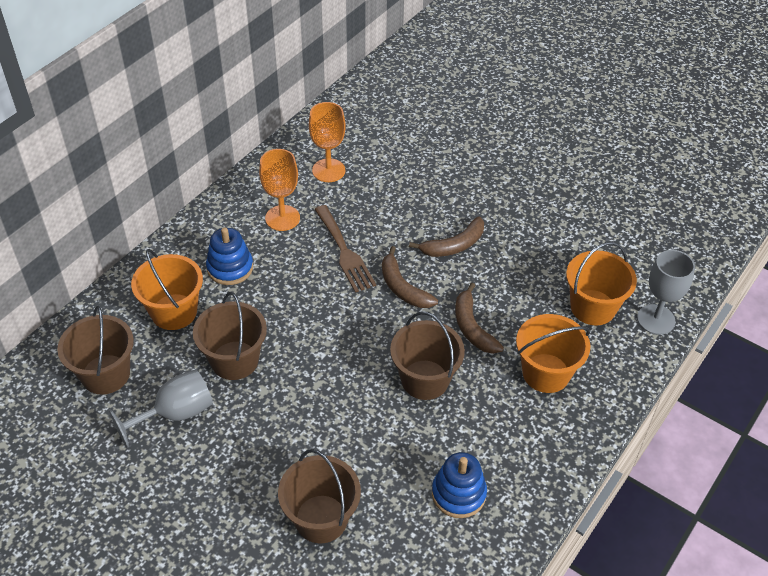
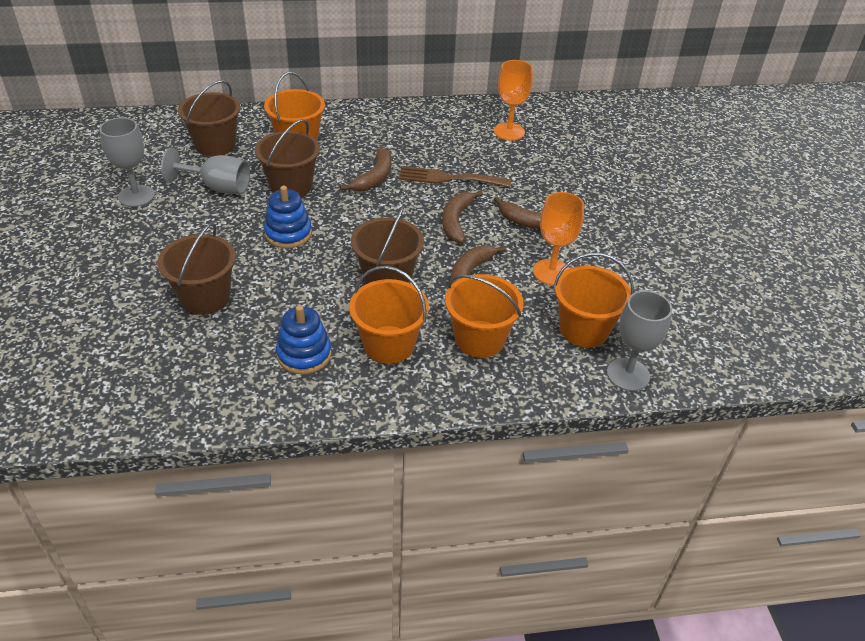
camera: 45 degrees right, 5 degrees down
blue stacking toy [206,227,253,285] -> blue stacking toy moved to [264,186,312,248]
orange goblet [259,149,300,231] -> orange goblet moved to [533,192,584,285]
brown fork [314,205,376,293] -> brown fork turned 75 degrees clockwise [399,166,511,187]
none -> grey goblet [99,117,155,207]
none -> brown banana [340,148,391,191]
none -> orange bucket [349,266,429,364]

